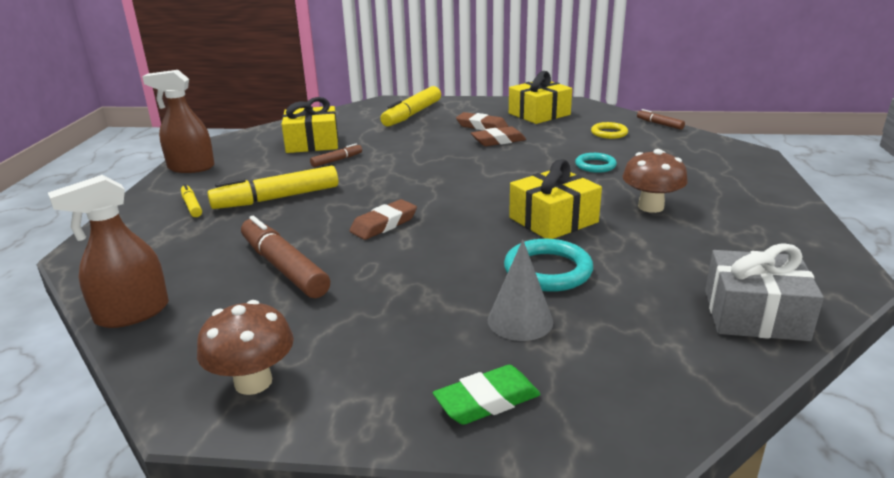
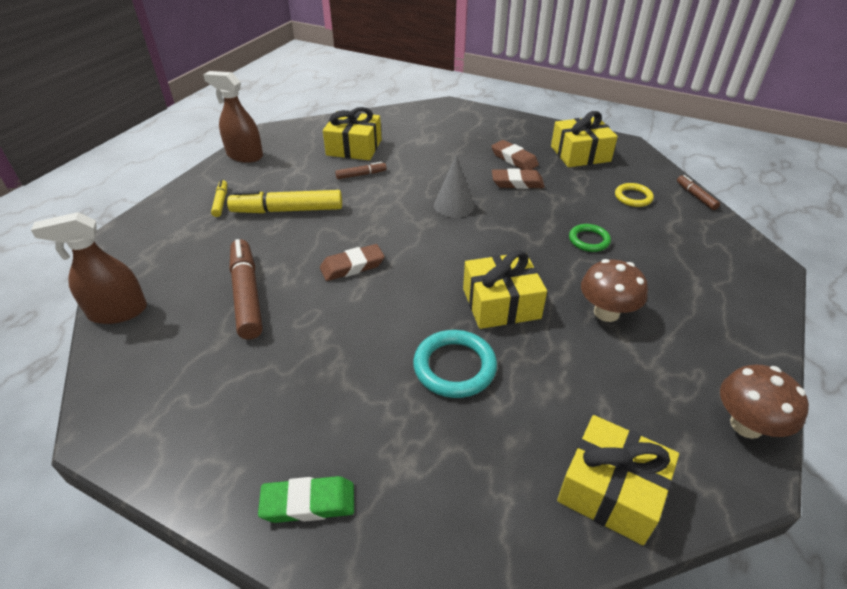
camera: 20 degrees right, 15 degrees up
brown mushroom [197,300,294,395] -> brown mushroom moved to [720,365,809,439]
yellow marker [380,86,441,127] -> none
grey cone [488,240,553,341] -> grey cone moved to [434,155,474,218]
turquoise ring [575,153,617,173] -> green ring [569,224,611,252]
grey gift [705,243,824,341] -> yellow gift [557,415,679,545]

